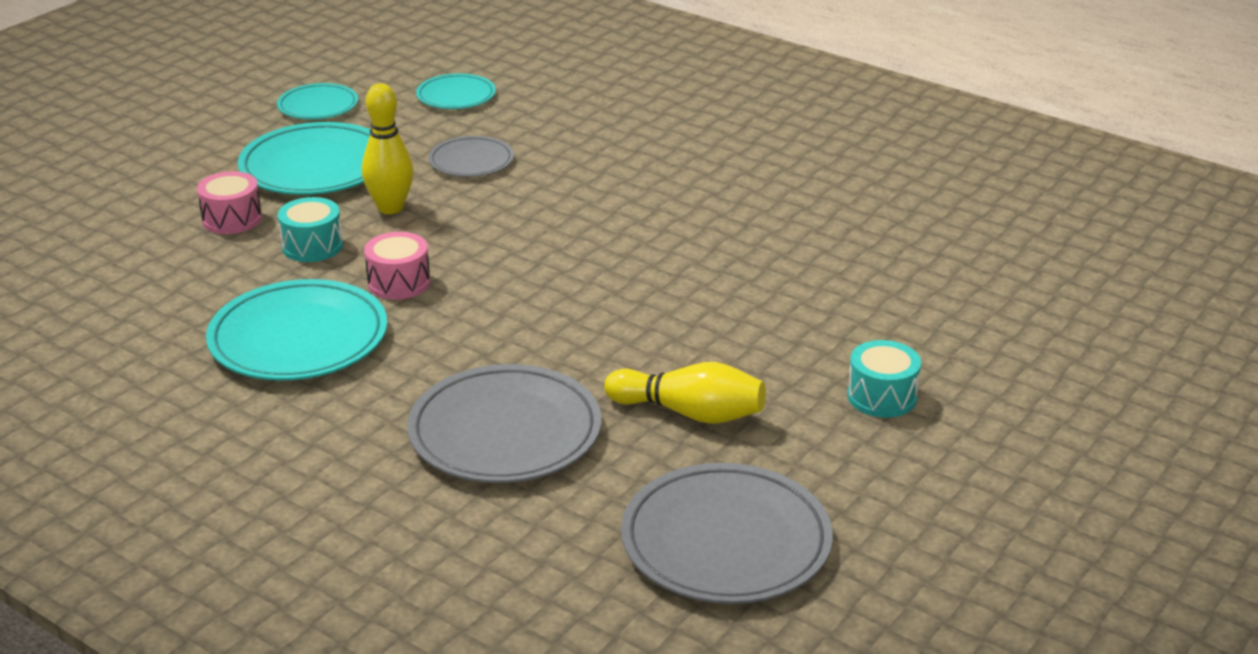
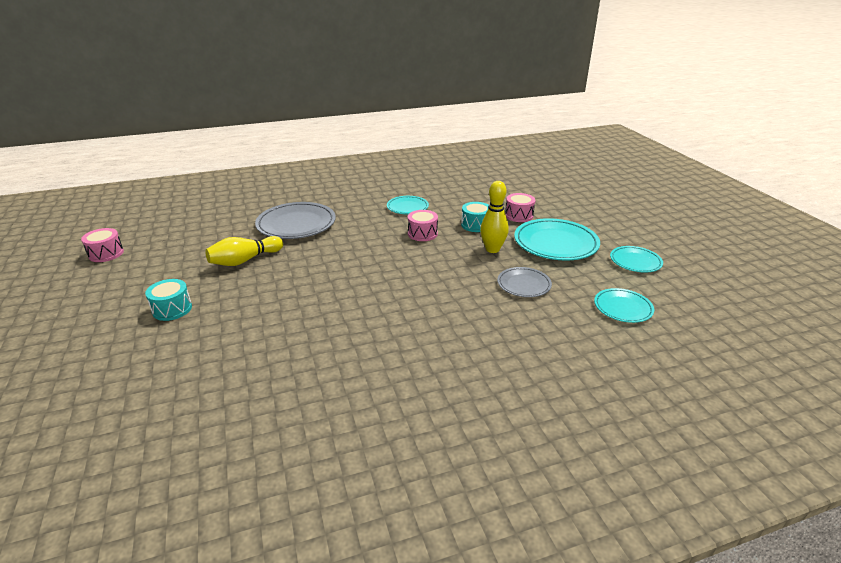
camera: 125 degrees right, 0 degrees up
turquoise plate [206,279,387,380] -> turquoise plate [387,196,429,214], size x0.57
grey plate [621,463,833,604] -> none
none -> pink drum [81,228,124,262]

